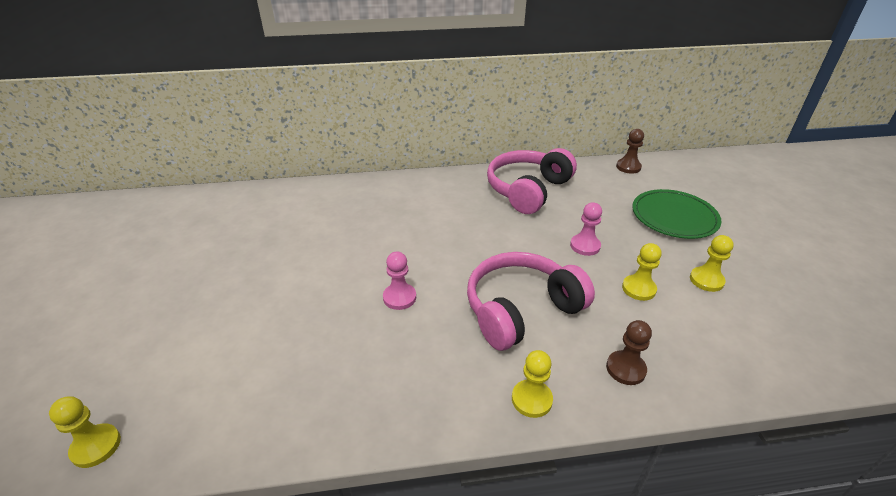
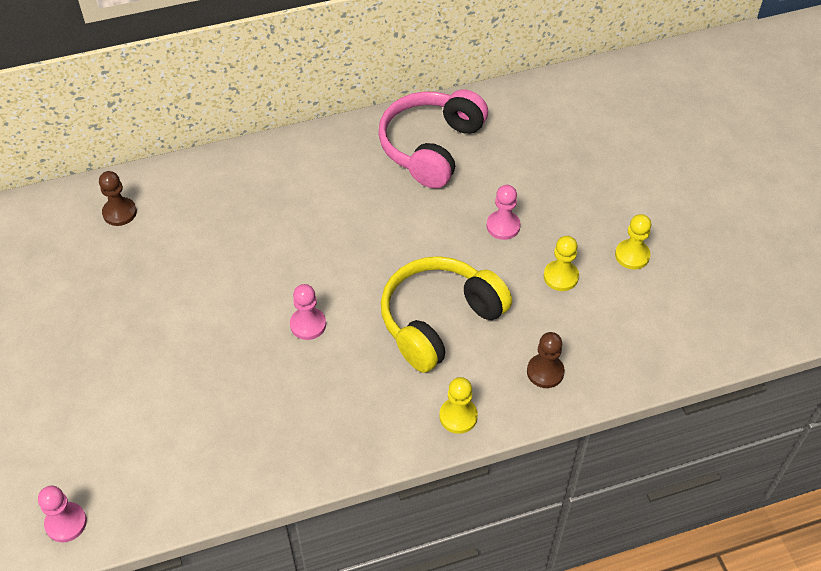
camera: 10 degrees left, 15 degrees up
yellow pawn [49,396,121,468] -> pink pawn [38,486,87,542]
pink headphones [467,252,595,351] -> yellow headphones [381,256,512,373]
brown pawn [616,129,644,174] -> brown pawn moved to [99,171,137,226]
green plate [632,189,721,239] -> none

